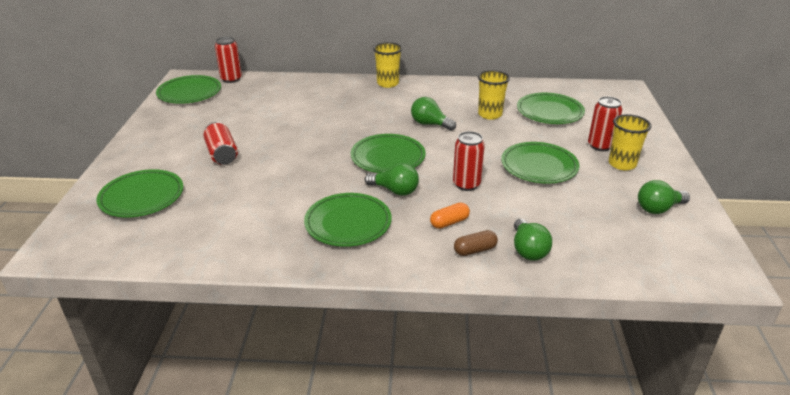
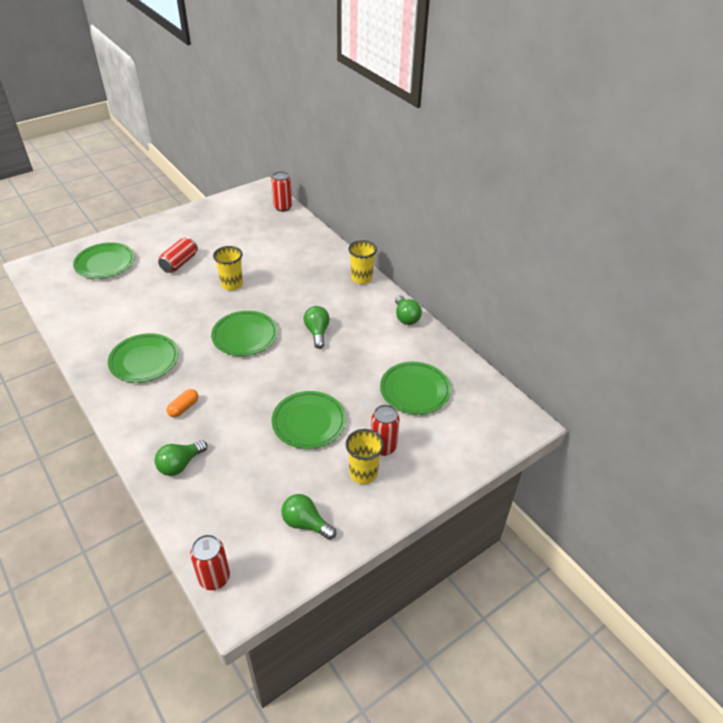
camera: 50 degrees right, 10 degrees up
green plate [156,75,221,104] -> none
green light bulb [365,163,419,196] -> green light bulb moved to [395,295,422,325]
orange capsule [430,203,470,229] -> orange capsule turned 75 degrees counterclockwise [167,389,198,417]
red can [453,131,485,191] -> red can moved to [190,534,230,590]
brown capsule [454,230,498,256] -> none
yellow cup [478,70,510,120] -> yellow cup moved to [213,246,243,291]

